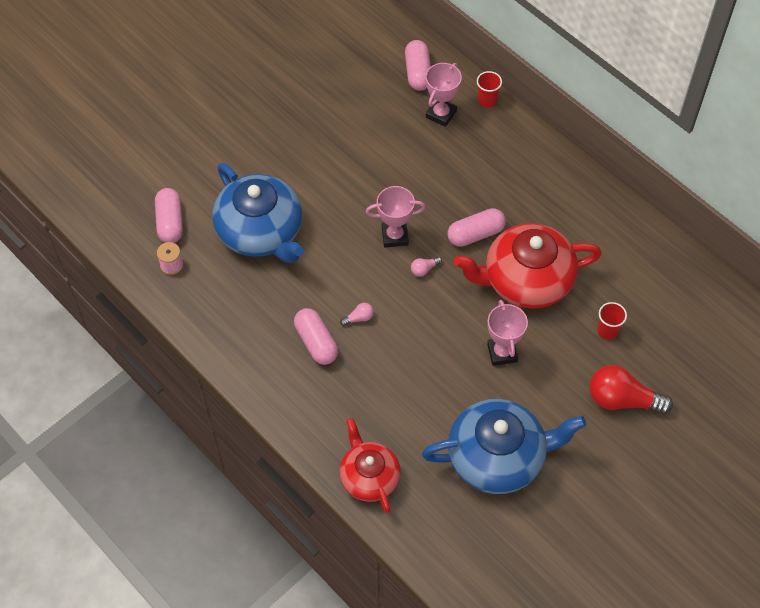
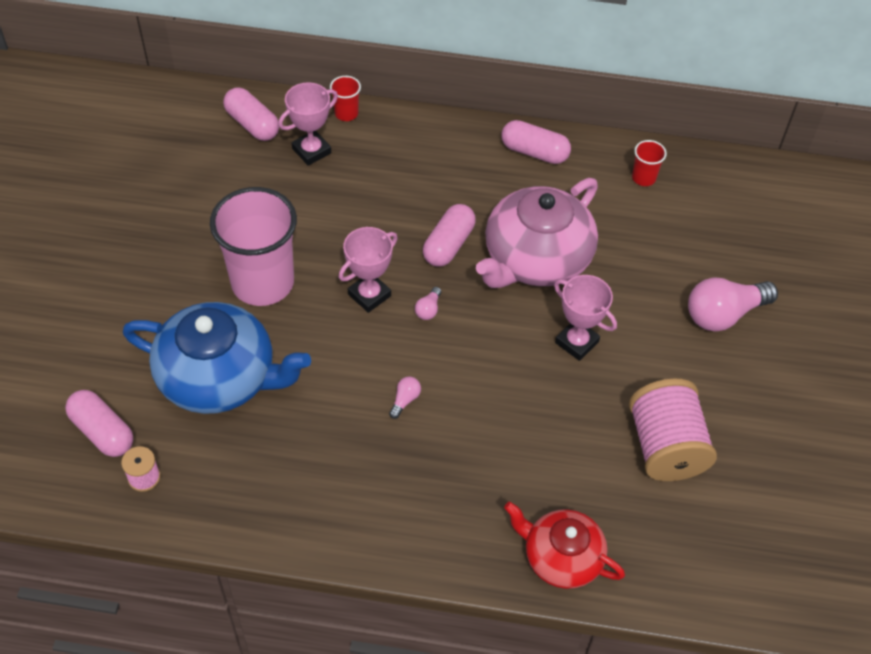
camera: 40 degrees left, 5 degrees down
pink capsule [294,308,338,365] -> pink capsule moved to [501,120,571,164]
blue teapot [422,399,586,494] -> pink spool [629,378,717,481]
pink trophy [426,63,462,127] -> pink trophy turned 60 degrees clockwise [278,82,338,166]
red teapot [454,223,602,309] -> pink teapot [476,178,598,288]
red light bulb [590,365,673,414] -> pink light bulb [688,277,778,332]
red cup [597,302,627,340] -> red cup moved to [632,140,667,186]
none -> pink cup [210,187,297,306]

